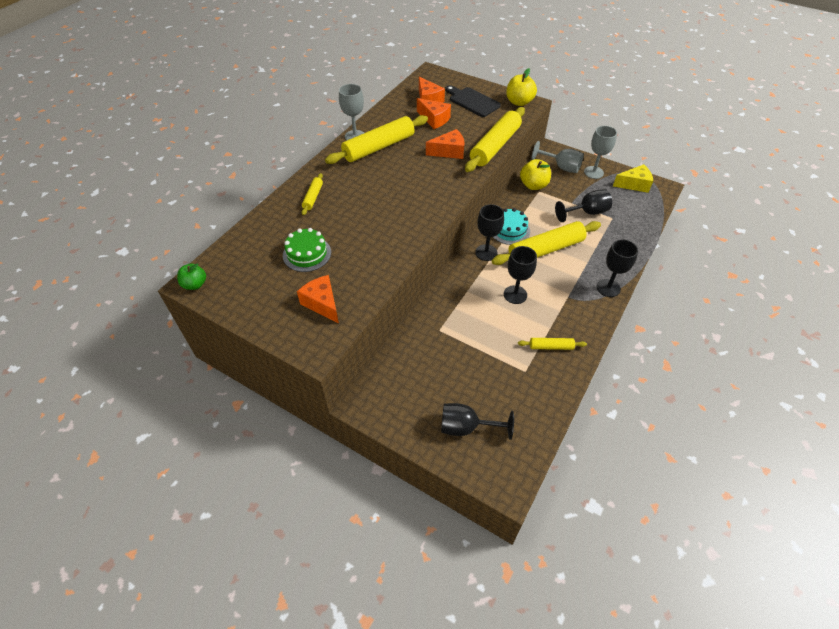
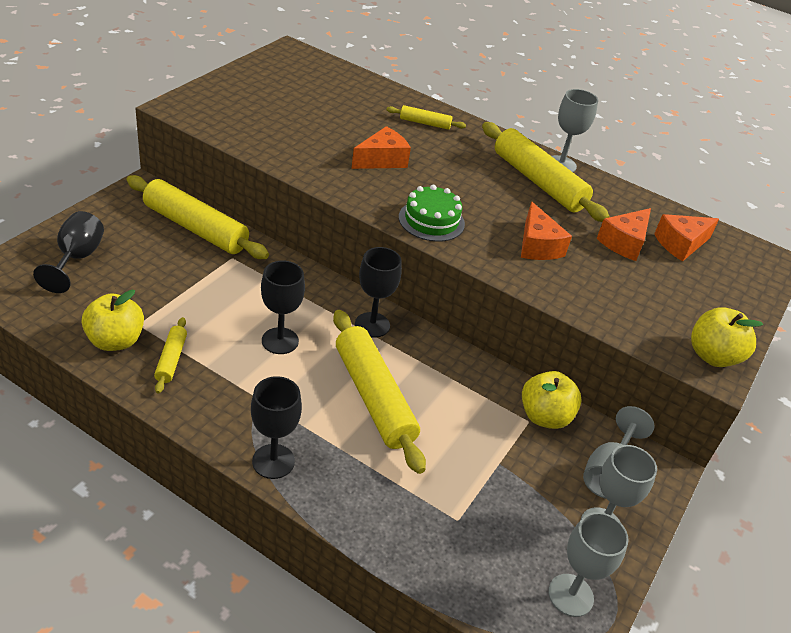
camera: 85 degrees right, 10 degrees down
green apple [177,263,206,290] -> none
green cake [283,228,331,272] -> green cake moved to [399,185,465,242]
orange cheese [297,275,339,324] -> orange cheese moved to [351,126,411,169]
black cutting board [445,85,501,117] -> none
yellow rolling pin [465,107,525,172] -> yellow rolling pin moved to [126,175,269,259]
turquoise cake [493,208,530,245] -> none
black goblet [555,189,612,222] -> none
yellow cheese [613,164,653,193] -> grey goblet [548,512,629,617]
none -> yellow apple [81,290,144,351]

